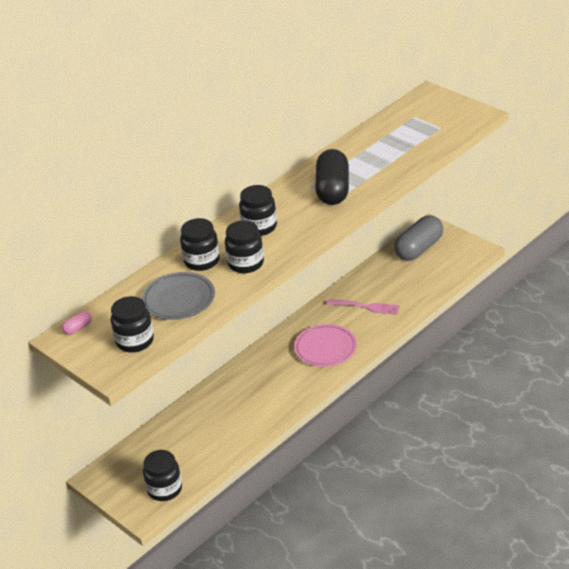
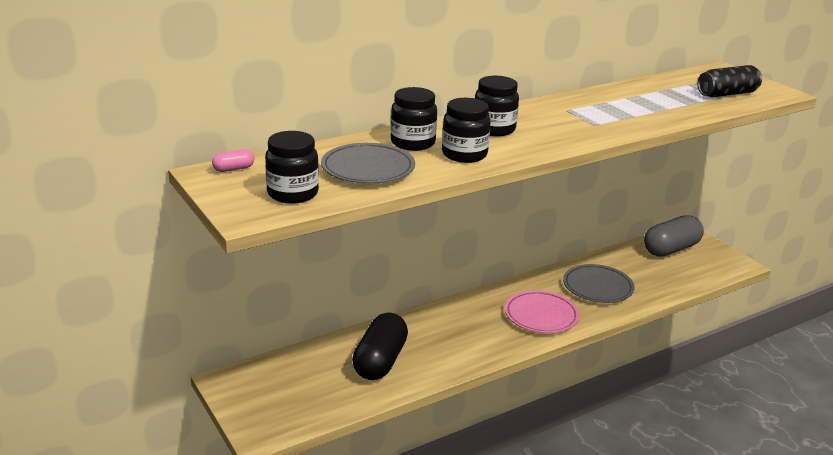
camera: 10 degrees right, 10 degrees down
black jar [143,450,182,501] -> none
black capsule [315,149,349,205] -> black capsule moved to [352,313,408,380]
pink fork [326,299,400,315] -> grey plate [563,264,634,303]
none -> black can [698,65,762,97]

